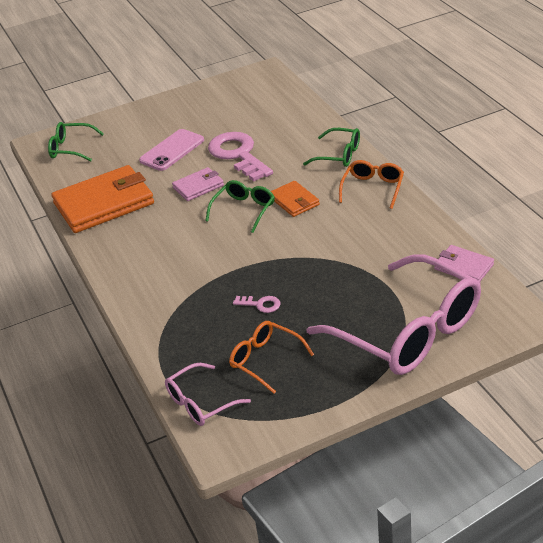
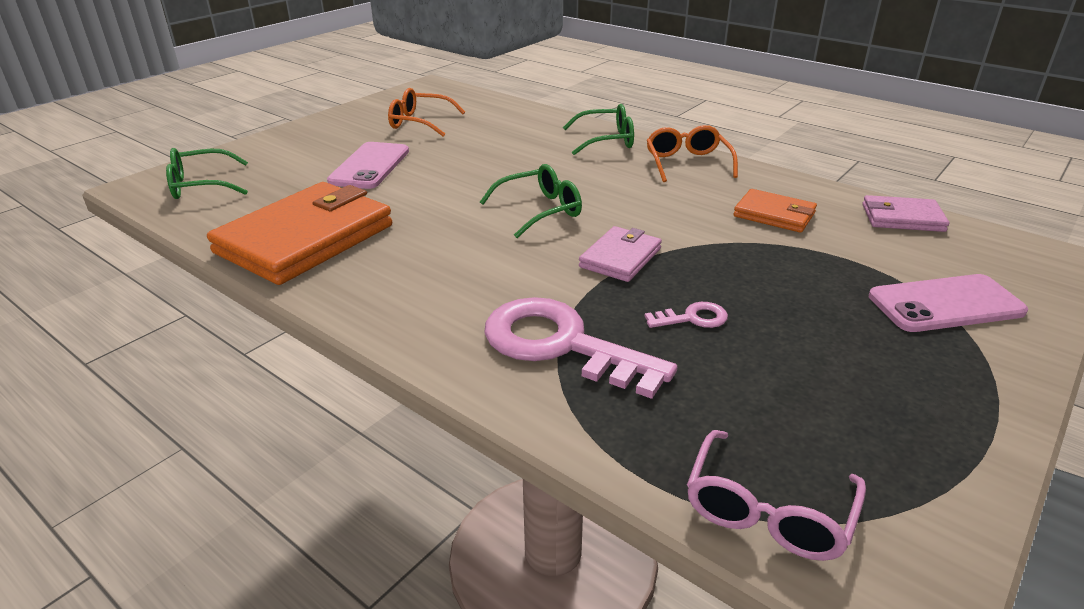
camera: 30 degrees left, 5 degrees down
pink wallet [172,167,224,201] -> pink wallet moved to [579,226,662,282]
green glasses [205,180,275,233] -> green glasses turned 60 degrees clockwise [480,164,582,238]
pink key [208,132,273,182] -> pink key moved to [484,297,677,399]
orange glasses [229,321,314,394] -> orange glasses moved to [388,88,465,136]
orange wallet [271,181,320,217] -> orange wallet moved to [733,189,817,233]
pink glasses [307,254,481,375] -> pink phone [869,274,1028,332]

